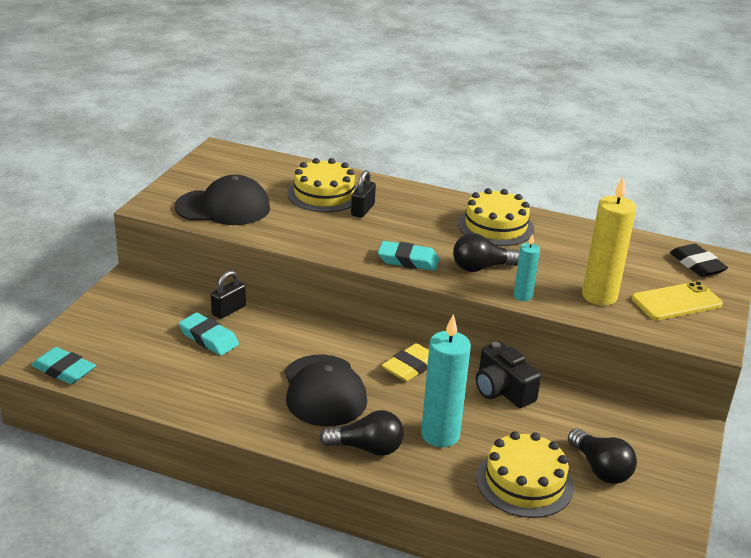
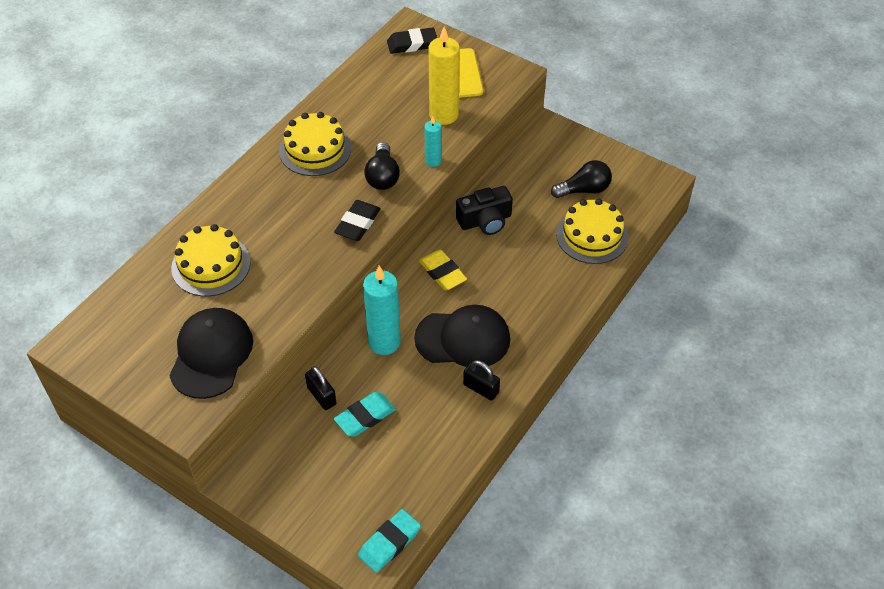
camera: 75 degrees left, 20 degrees up
black light bulb [319,410,404,456] -> none
black padlock [351,170,376,218] -> black padlock moved to [463,360,500,401]
turquoise eraser [378,241,439,271] -> black eraser [334,200,381,241]
turquoise candle [421,314,471,447] -> turquoise candle moved to [363,266,401,355]

